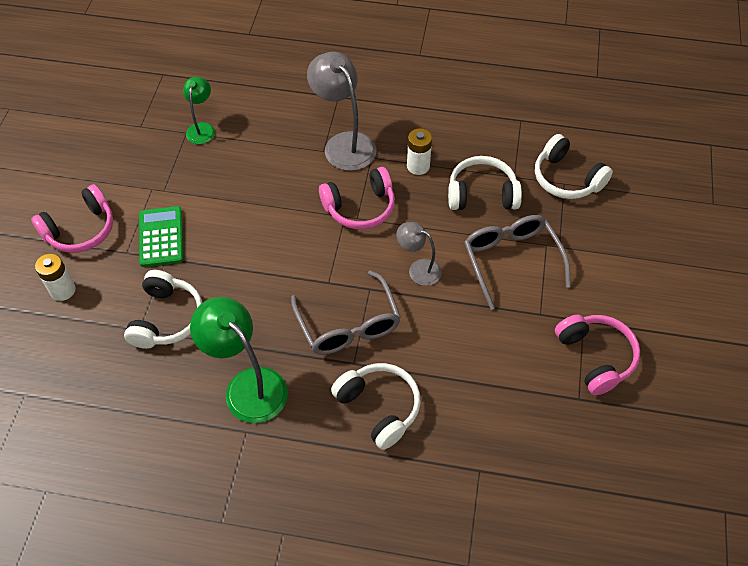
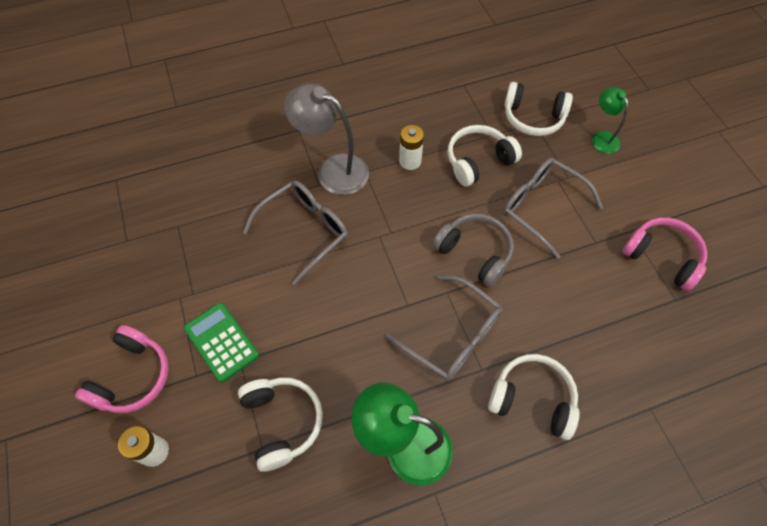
camera: 30 degrees left, 5 degrees up
green lamp [183,77,215,144] -> green lamp moved to [592,88,628,154]
pink headphones [319,167,395,229] -> none
grey lamp [396,222,442,286] -> grey headphones [432,214,514,287]
none -> grey glasses [243,180,348,285]

